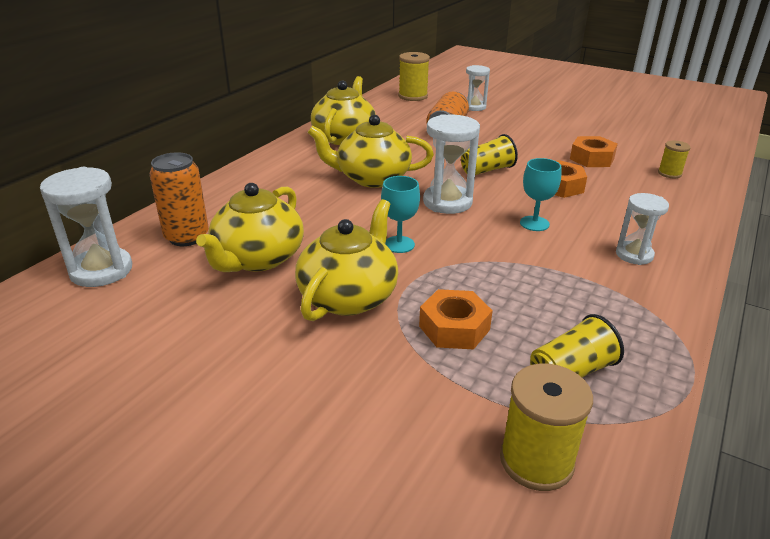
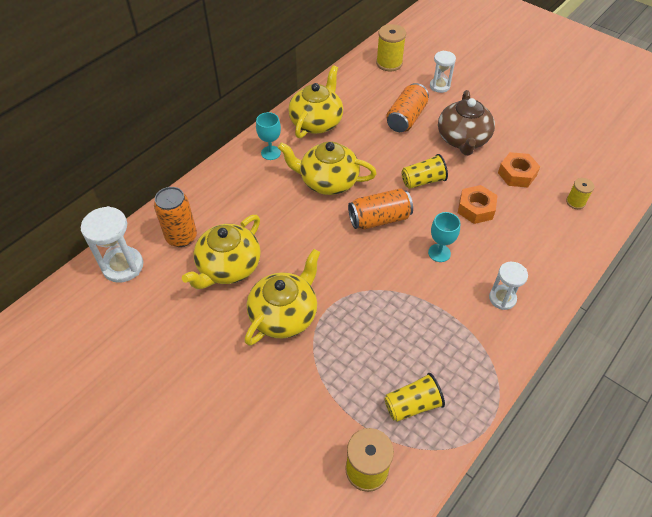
camera: 10 degrees right, 20 degrees up
turquoise goblet [381,176,420,253] -> turquoise goblet moved to [256,112,281,160]
orange nut [419,289,493,350] -> none
white hourglass [423,114,480,214] -> orange can [348,188,413,230]
none -> brown teapot [438,90,495,155]

